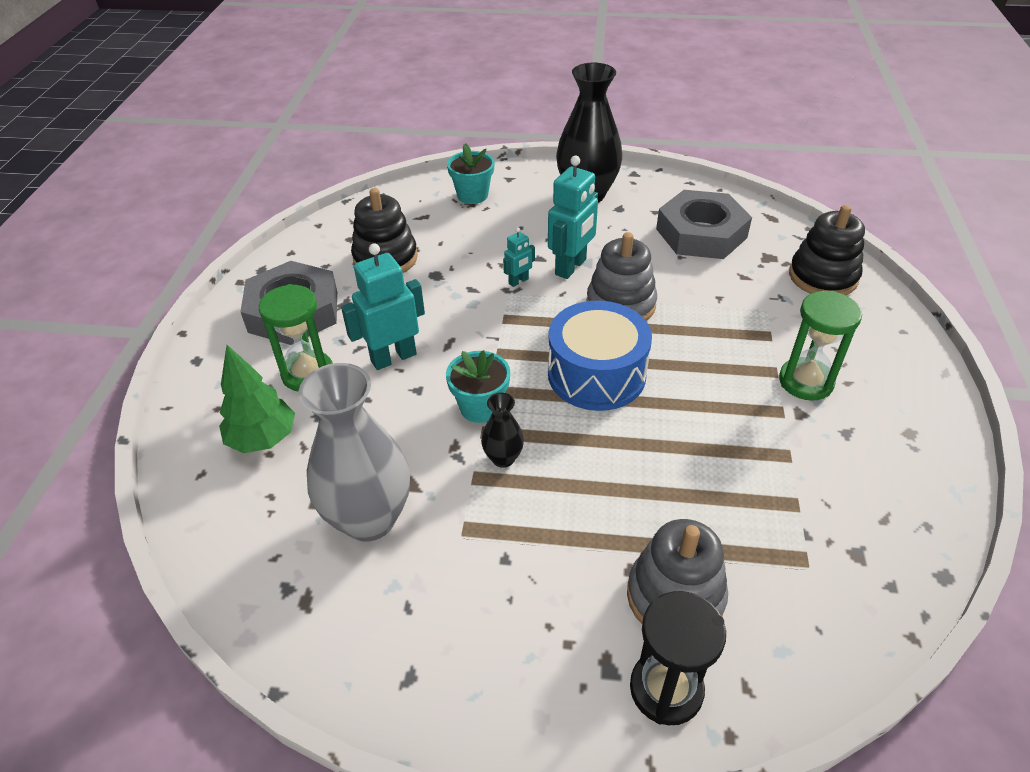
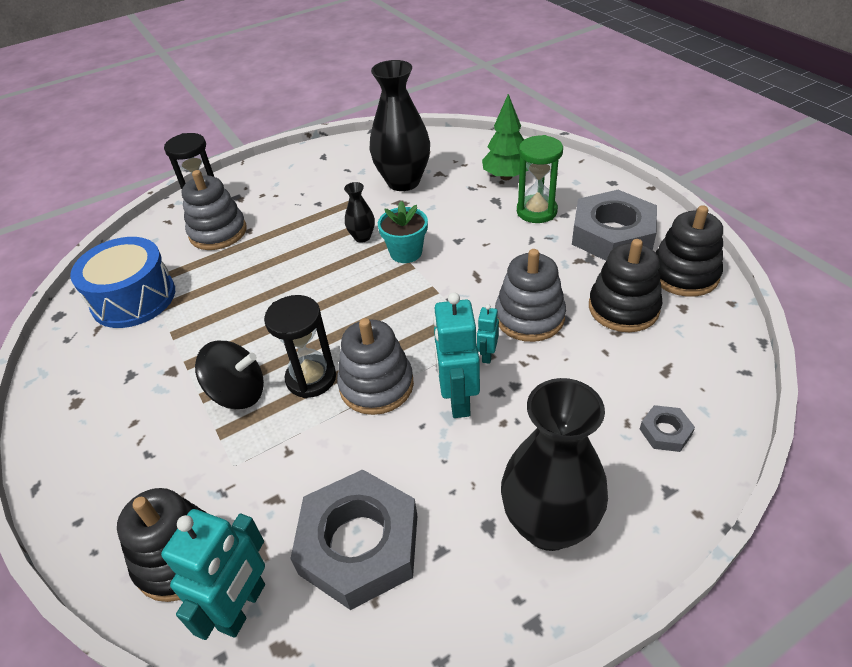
camera: 145 degrees right, 0 degrees up
grey vase [299,363,410,541] -> black vase [370,60,430,191]
turquoise robot [341,243,425,370] -> turquoise robot moved to [161,509,265,640]
turquoise flower pot [447,143,494,204] -> grey nut [640,405,695,452]
blue drum [548,301,652,411] -> blue drum moved to [70,237,175,328]
green hourglass [779,291,862,401] -> none
none -> black spinning top [195,341,264,409]
none -> black hourglass [264,295,336,398]
none -> grey stacking toy [495,249,566,342]
none -> black stacking toy [655,205,723,297]

